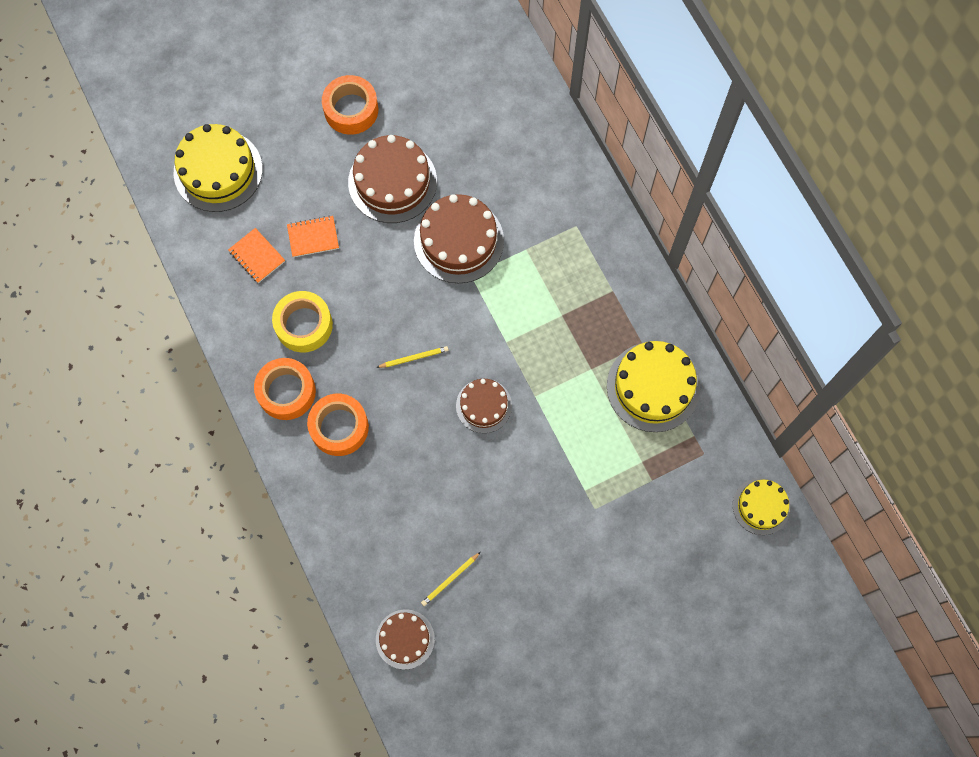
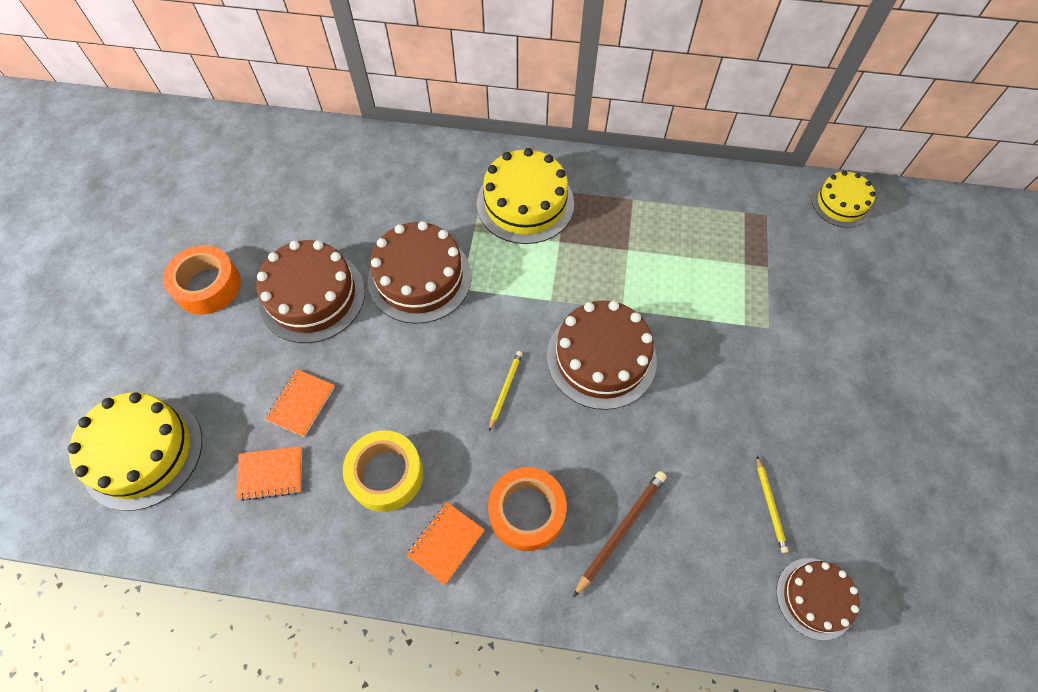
camera: 55 degrees left, 10 degrees down
orange tape [254,358,316,420] -> orange notebook [406,502,485,585]
brown cake [456,379,512,433] -> brown cake [547,301,657,410], size x1.67
yellow cake [607,341,700,432] -> yellow cake moved to [477,148,574,244]
none -> brown pencil [573,471,667,598]

